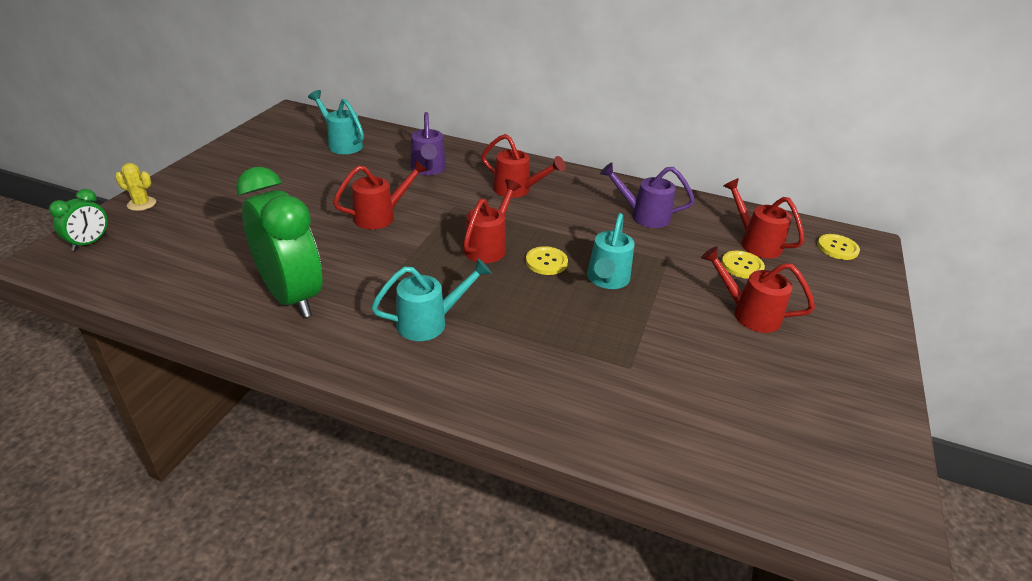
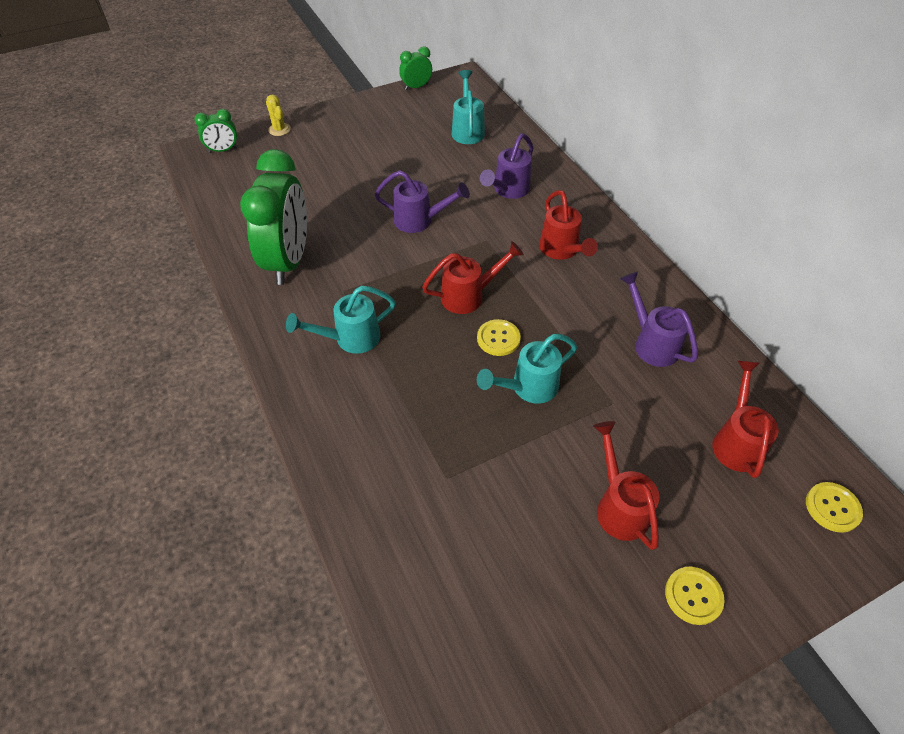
camera: 45 degrees right, 15 degrees up
red watering can [333,159,428,229] -> purple watering can [375,170,470,233]
turquoise watering can [371,258,492,341] -> turquoise watering can turned 135 degrees clockwise [286,286,396,354]
yellow button [721,251,765,279] -> yellow button moved to [665,566,725,625]
none -> green clock [399,46,432,90]

